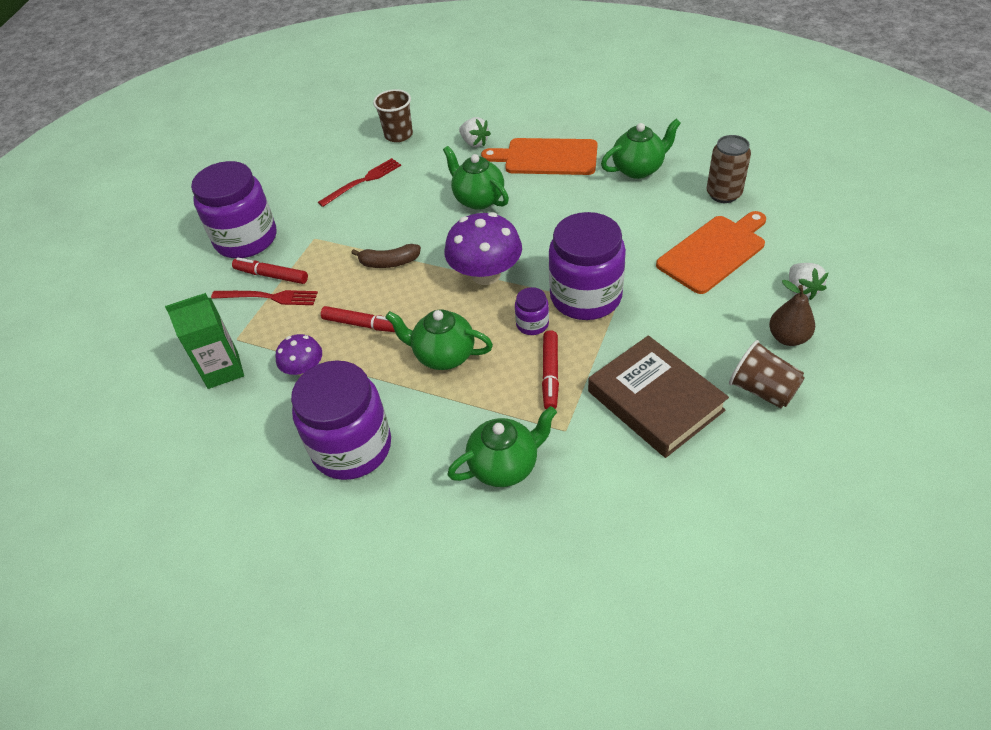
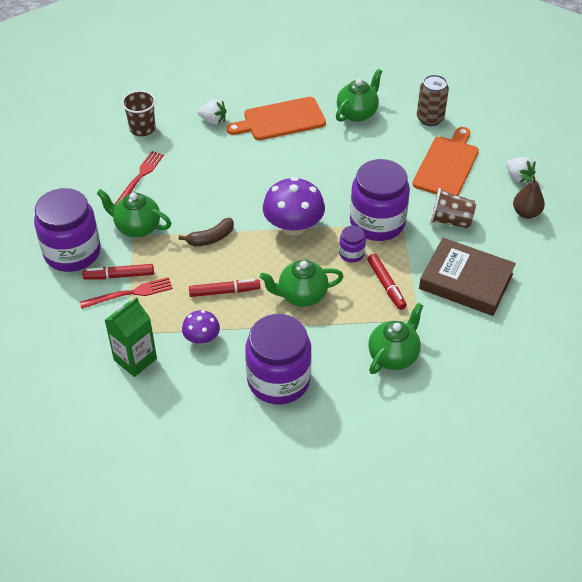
camera: 30 degrees left, 0 degrees up
green teapot [443,146,509,210] -> green teapot moved to [97,189,171,237]
brown cup [729,340,805,408] -> brown cup moved to [430,188,476,228]

